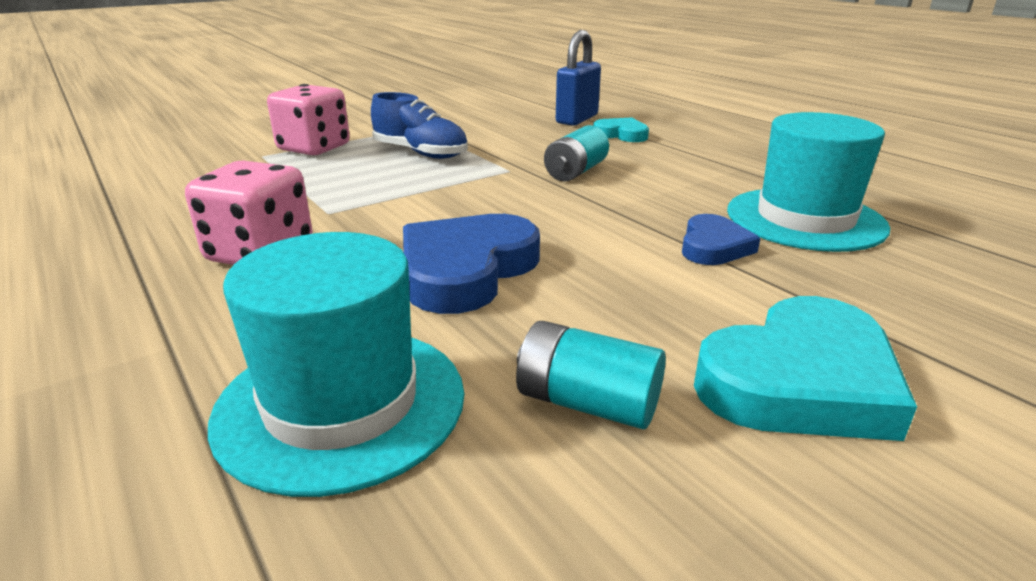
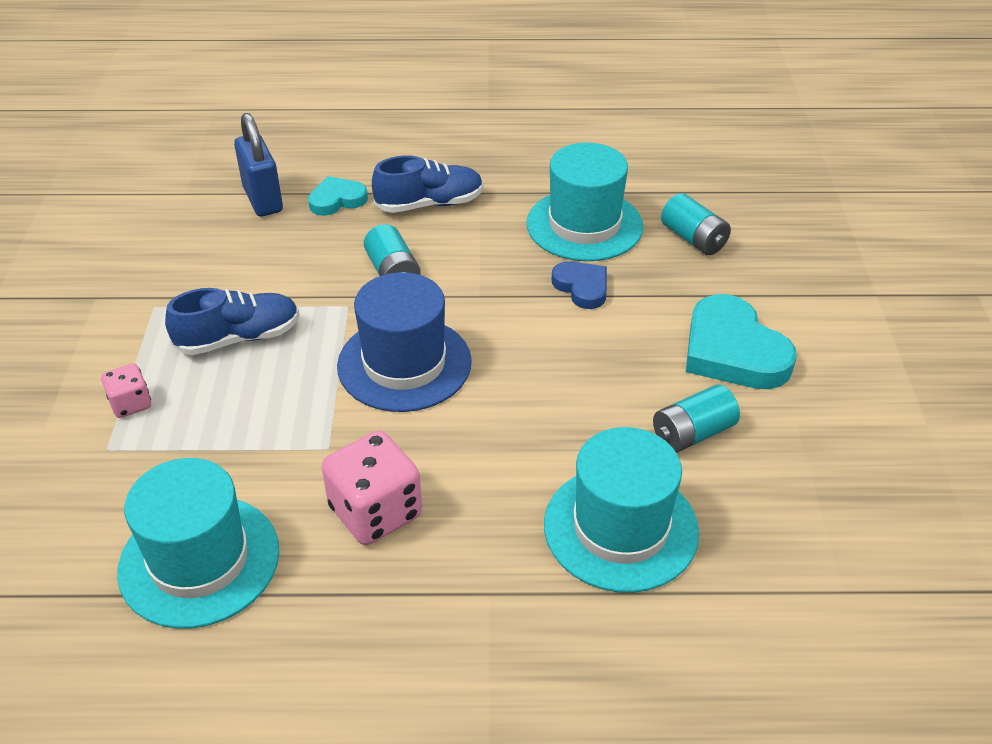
camera: 55 degrees left, 15 degrees up
pink dice [267,84,350,155] -> pink dice [101,363,151,418], size x0.55
blue heart [403,214,540,314] -> none
turquoise heart [694,296,917,441] -> turquoise heart turned 150 degrees clockwise [686,294,797,389]
none -> turquoise hat [117,458,279,629]
none -> blue hat [337,272,472,412]
none -> blue shoe [372,155,483,213]
none -> turquoise battery [661,193,731,255]

